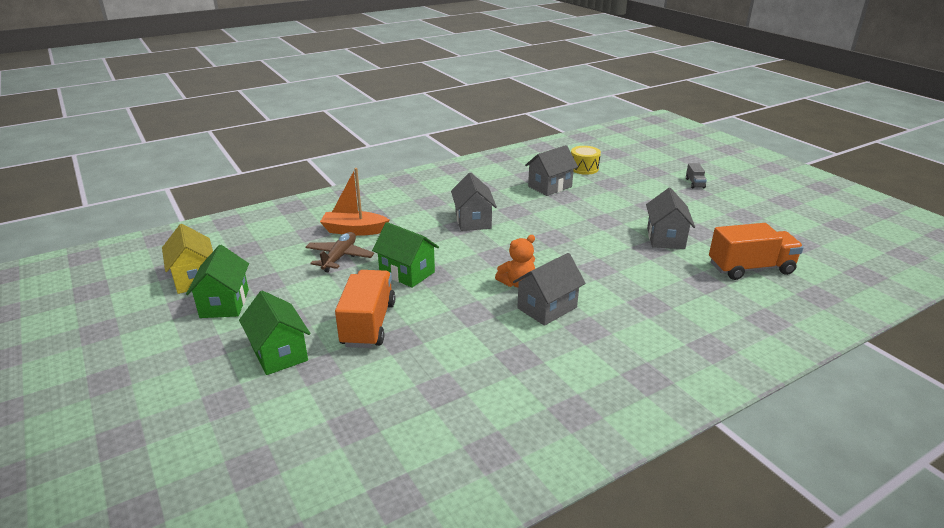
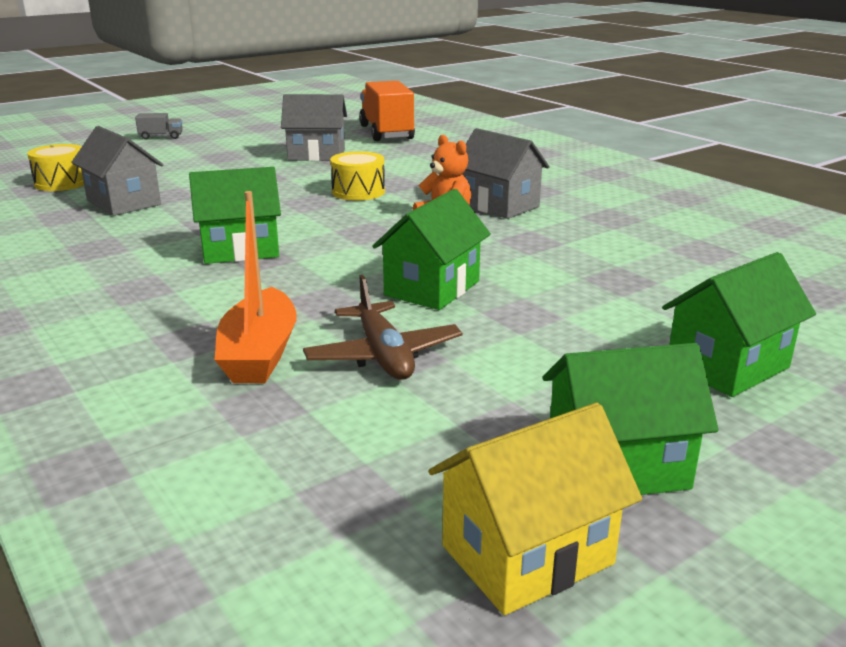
camera: 95 degrees left, 5 degrees down
brown plane [305,232,374,272] -> brown plane turned 120 degrees counterclockwise [303,275,463,379]
orange truck [335,270,395,348] -> none
grey house [451,172,497,231] -> green house [189,167,281,264]
none -> yellow drum [330,151,385,201]

